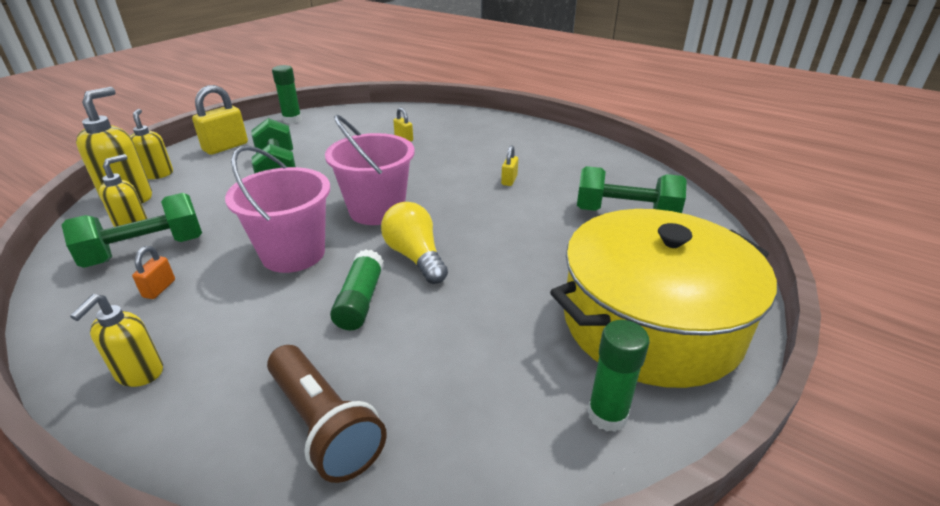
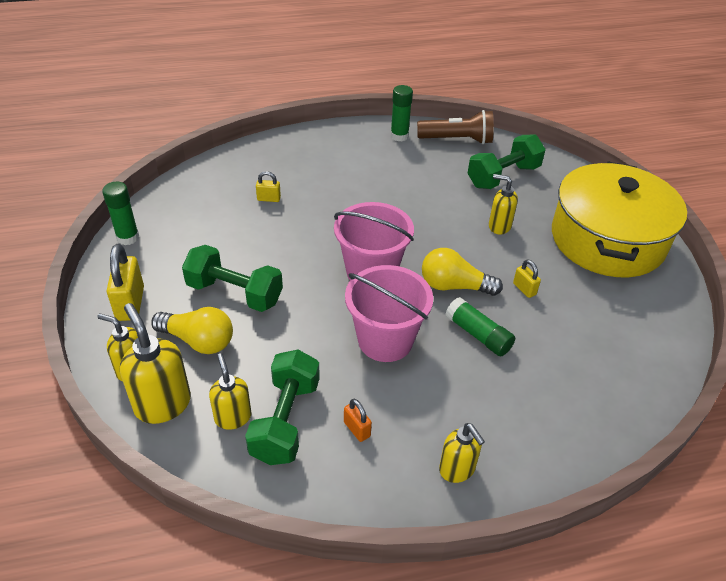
camera: 50 degrees left, 10 degrees up
brown flashlight [267,345,387,483] -> brown flashlight moved to [417,110,494,144]
yellow padlock [501,145,518,186] -> yellow padlock moved to [513,259,541,298]
green glue stick [587,320,650,432] -> green glue stick moved to [390,85,413,141]
none -> yellow light bulb [151,307,233,354]
none -> yellow soap dispenser [489,174,518,234]

